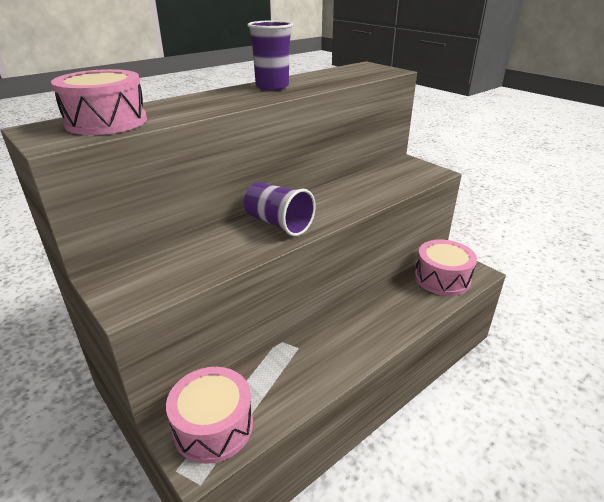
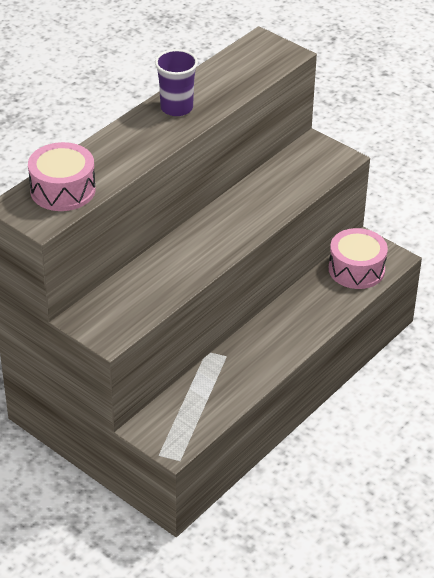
camera: 10 degrees left, 10 degrees up
pink drum [166,367,253,464] -> none
purple cup [244,182,316,236] -> none

